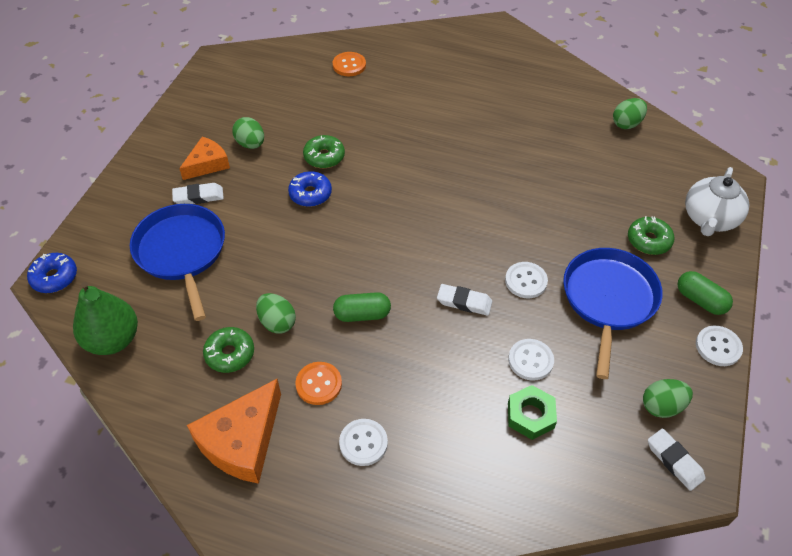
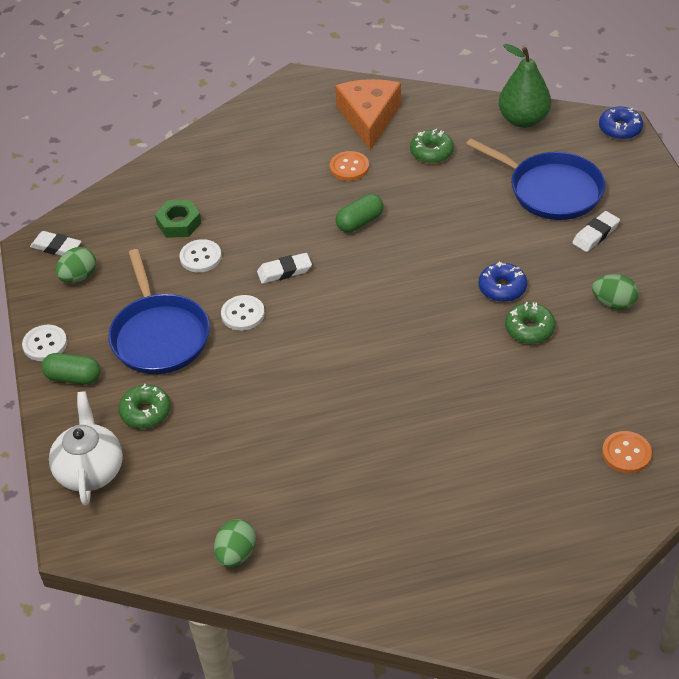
camera: 150 degrees right, 5 degrees down
orange cheese [179,137,230,180] -> none
green egg [256,293,296,334] -> none
white button [339,419,388,466] -> none

